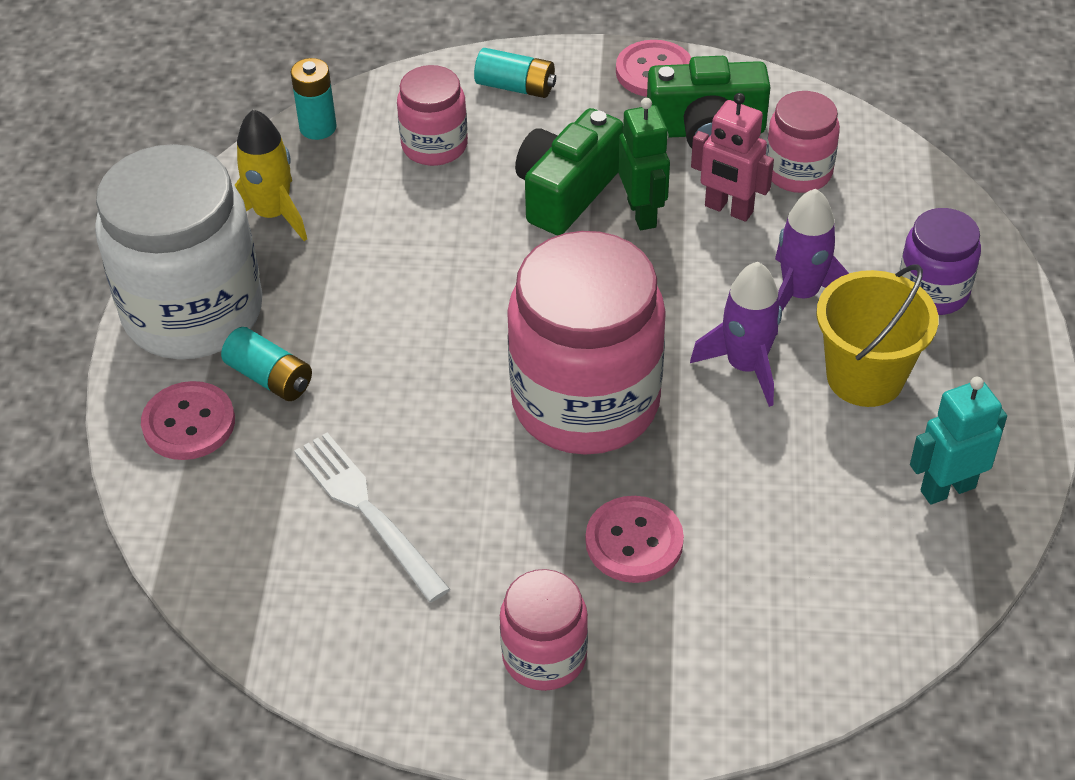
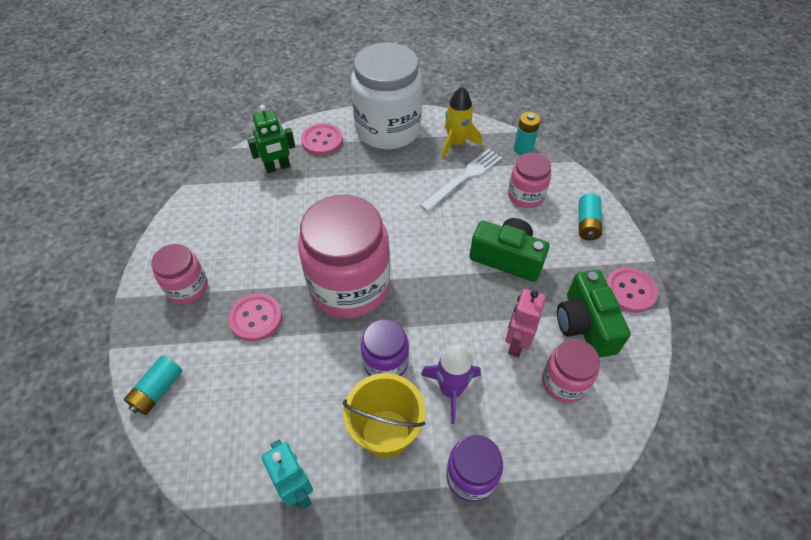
camera: 80 degrees right, 5 degrees up
turquoise battery [221,327,312,401] -> turquoise battery moved to [124,356,182,415]
white fork [294,433,450,602] -> white fork moved to [420,149,502,212]
green robot [618,98,670,230] -> green robot moved to [247,105,295,173]
purple rocket [690,262,782,407] -> purple jar [361,319,409,376]

